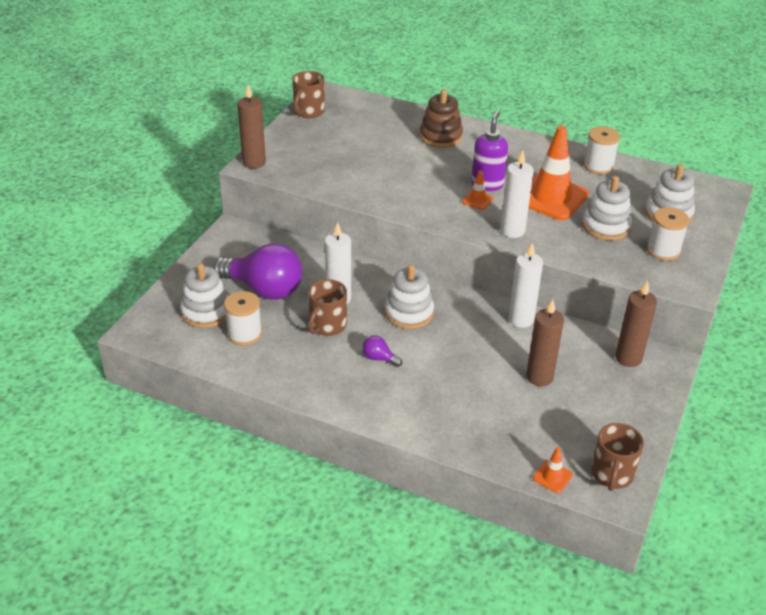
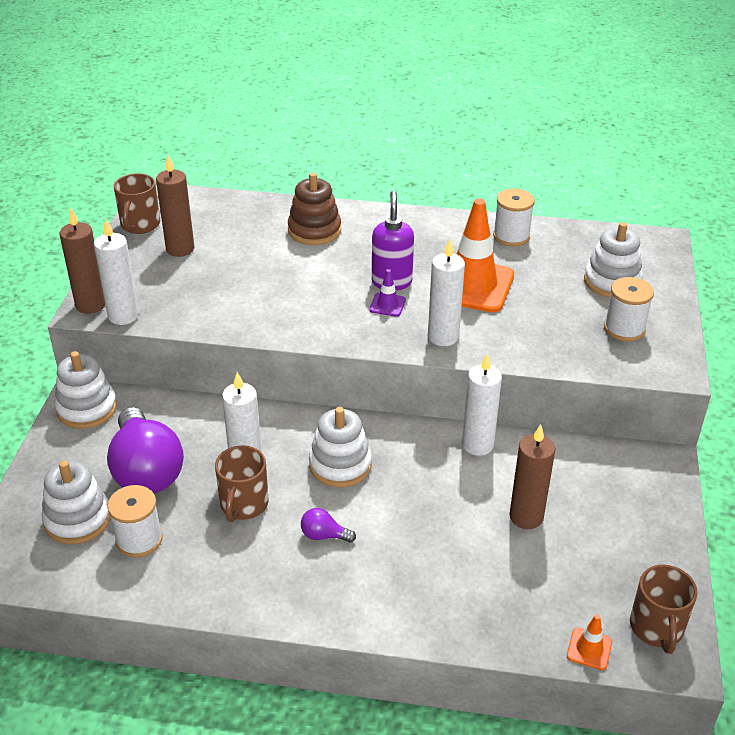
camera: 15 degrees left, 0 degrees up
purple light bulb [213,243,303,300] -> purple light bulb turned 60 degrees clockwise [107,407,184,494]
orange traffic cone [462,171,494,210] -> purple traffic cone [369,269,406,317]
white stacking toy [582,176,632,240] -> white stacking toy moved to [54,351,117,429]
brown candle [615,281,657,367] -> brown candle moved to [156,155,194,257]
none -> white candle [94,219,139,325]

